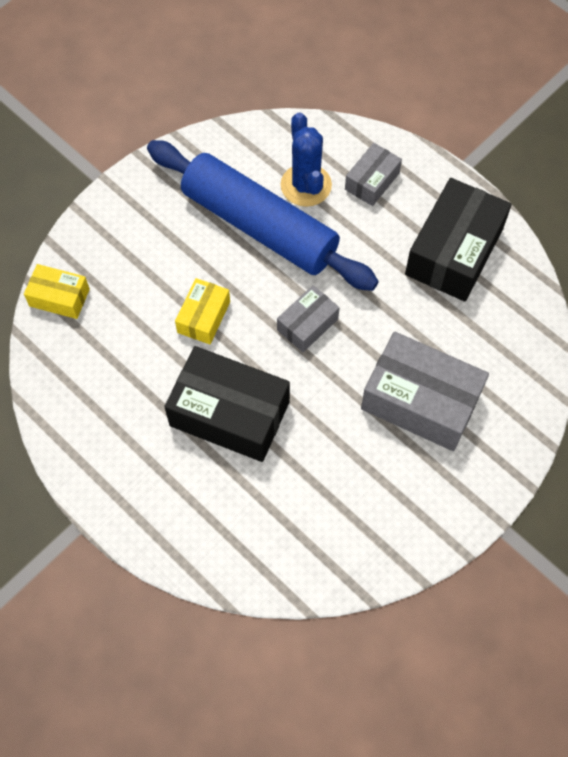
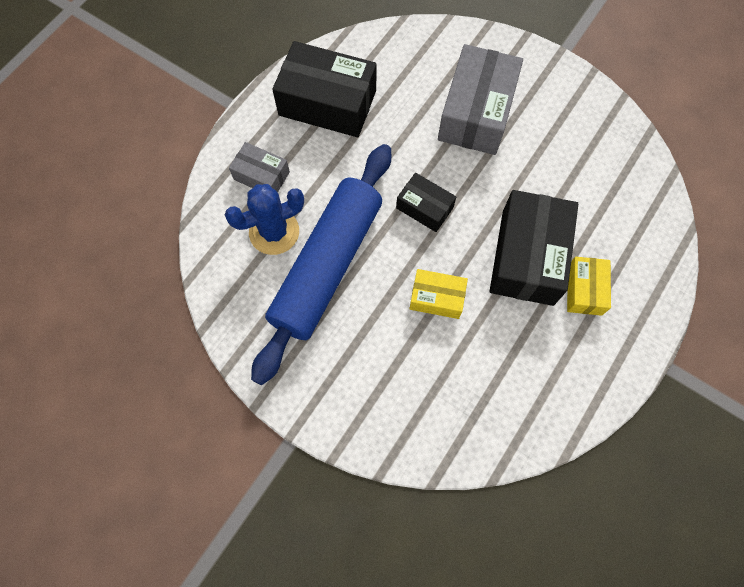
camera: 100 degrees left, 5 degrees up
yellow box [24,264,90,319] -> yellow box moved to [567,257,611,316]
grey box [277,285,340,352] -> black box [396,173,456,232]

